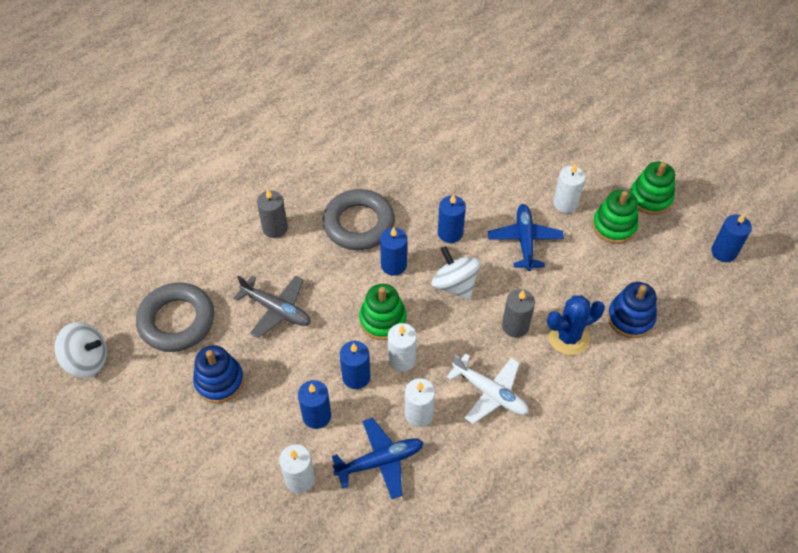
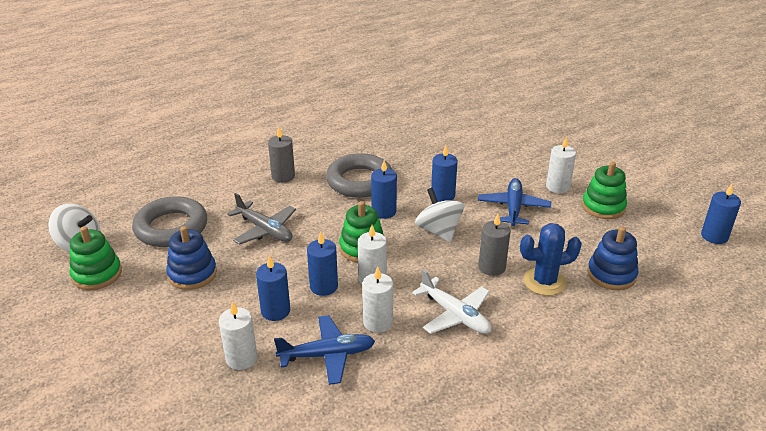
camera: 10 degrees right, 20 degrees down
green stacking toy [630,162,675,215] -> green stacking toy moved to [70,226,122,290]

